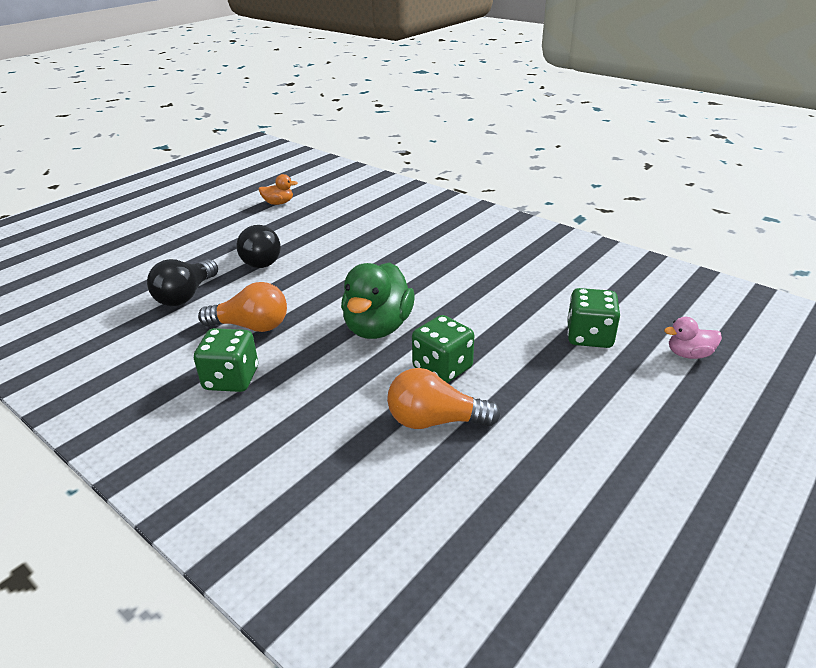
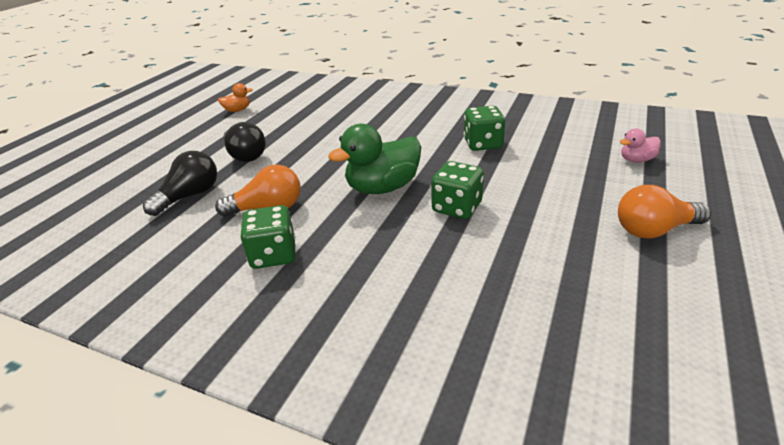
camera: 15 degrees left, 0 degrees up
black light bulb [147,259,218,306] -> black light bulb turned 150 degrees counterclockwise [143,151,217,216]
green duck [341,262,415,339] -> green duck turned 60 degrees clockwise [328,124,421,194]
orange light bulb [387,368,501,429] -> orange light bulb moved to [618,185,711,239]
green dice [567,288,621,348] -> green dice moved to [464,106,505,151]

